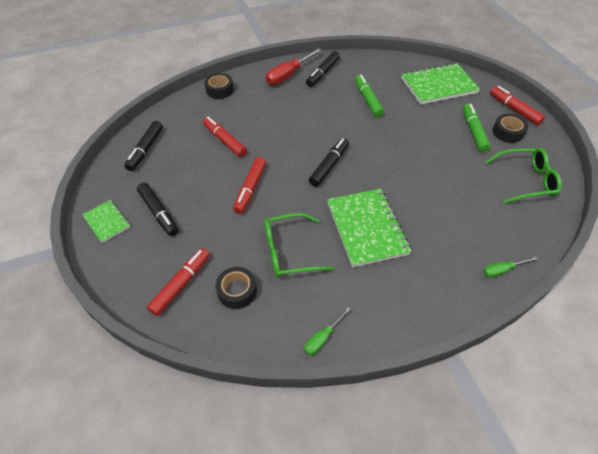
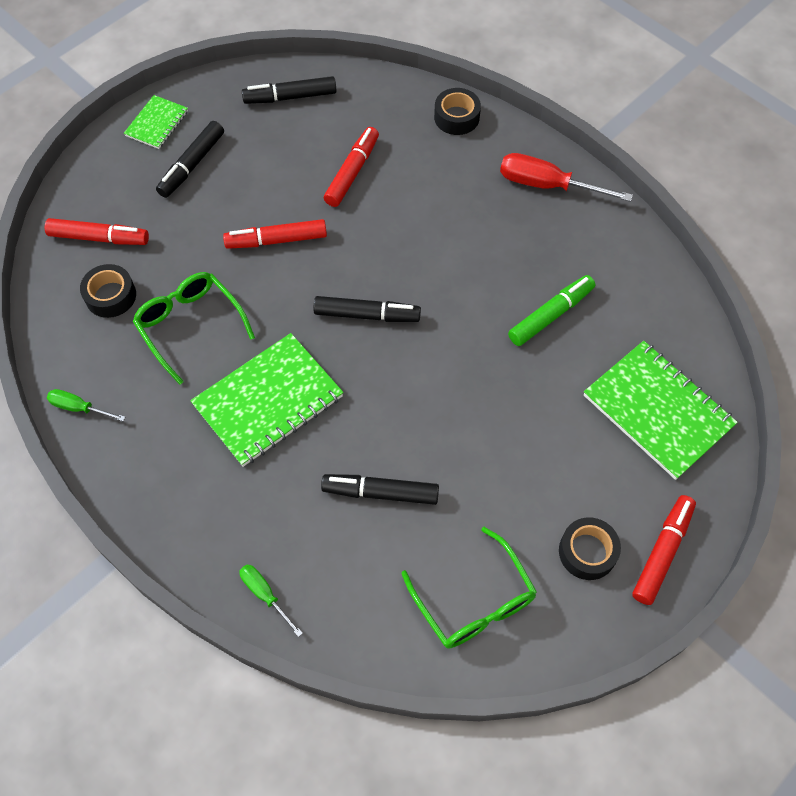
camera: 65 degrees right, 10 degrees up
black marker [306,51,340,87] -> black marker moved to [321,474,439,505]
green marker [463,104,491,152] -> none

